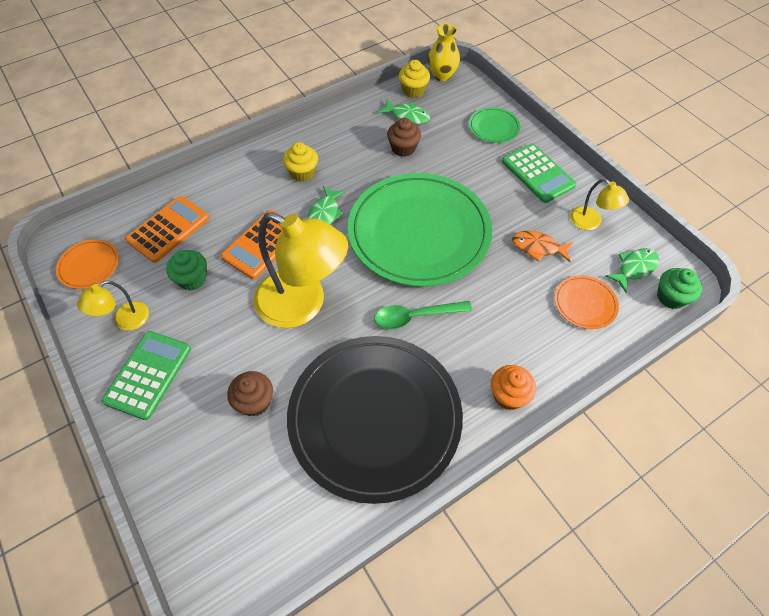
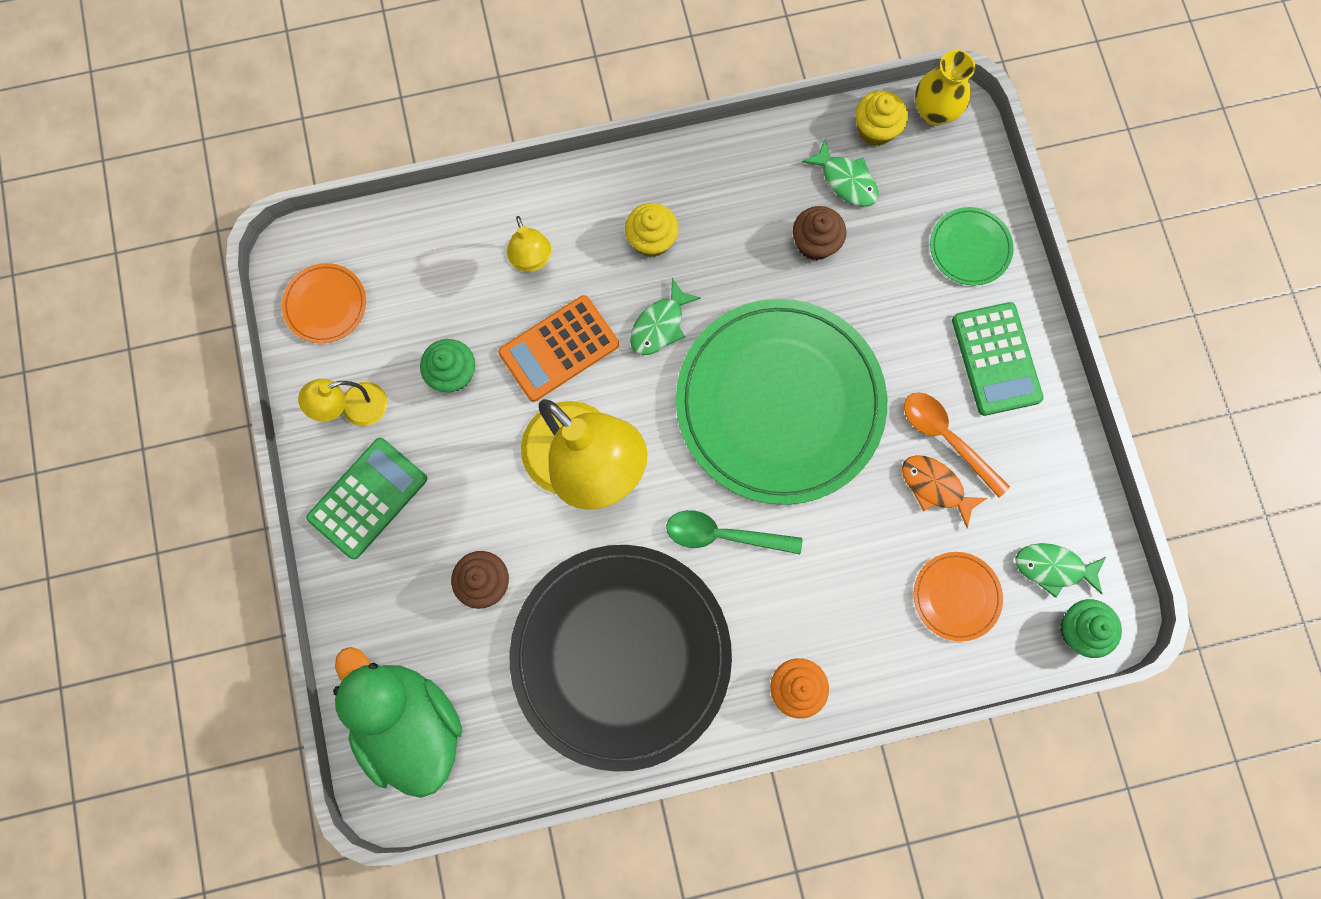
camera: 20 degrees right, 20 degrees up
orange calculator [125,196,209,263] -> none
yellow lamp [570,178,629,230] -> yellow lamp moved to [507,216,551,272]
green fish [605,248,659,293] -> green fish turned 150 degrees counterclockwise [1015,543,1106,598]
none -> green duck [333,647,462,798]
none -> orange spoon [904,392,1010,497]

